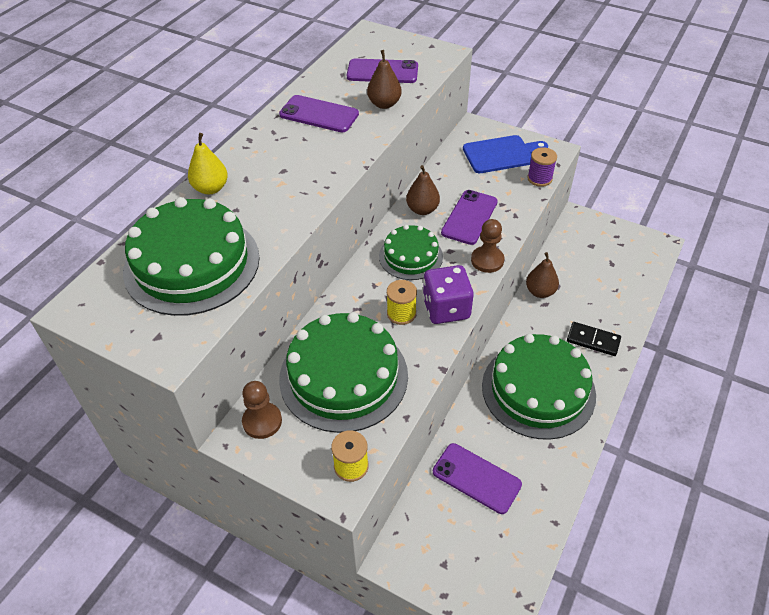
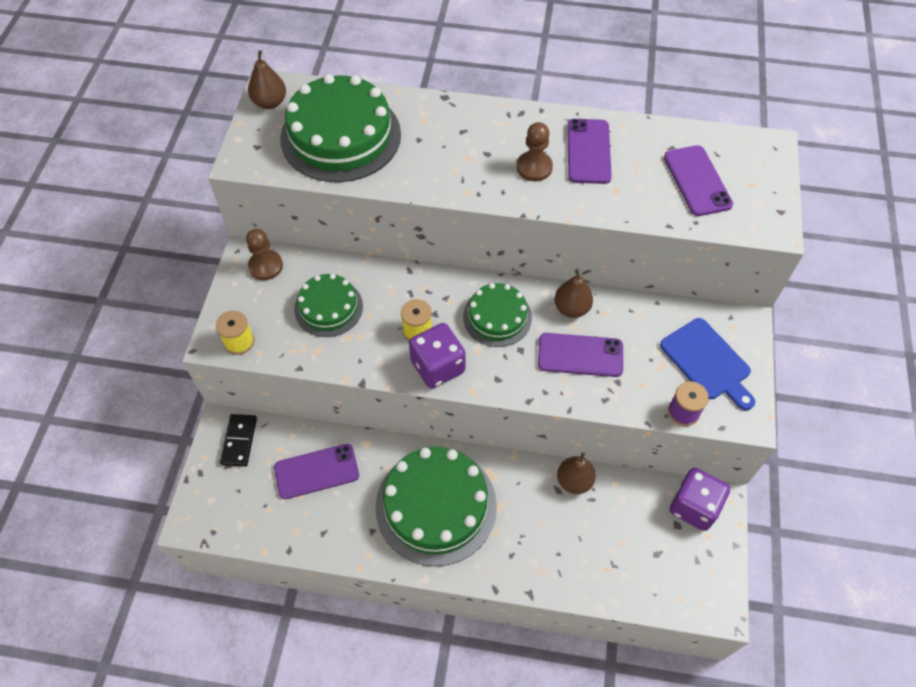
camera: 70 degrees right, 10 degrees up
yellow pear [188,133,228,194] -> none
green cake [279,312,408,433] -> green cake [294,274,363,337], size x0.57
brown pear [367,50,402,109] -> brown pear moved to [248,50,286,109]
purple phone [433,443,522,514] -> purple phone turned 60 degrees clockwise [274,444,359,499]
brown pawn [471,219,504,273] -> brown pawn moved to [517,122,553,181]
black domino [567,322,621,356] -> black domino moved to [220,414,257,467]
none -> purple dice [670,468,730,531]

